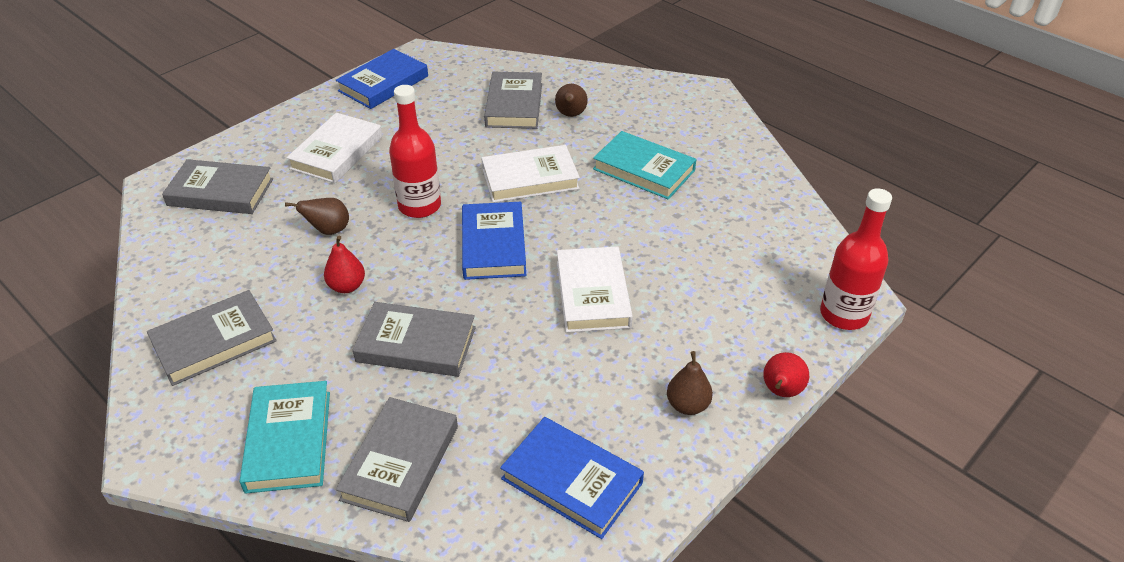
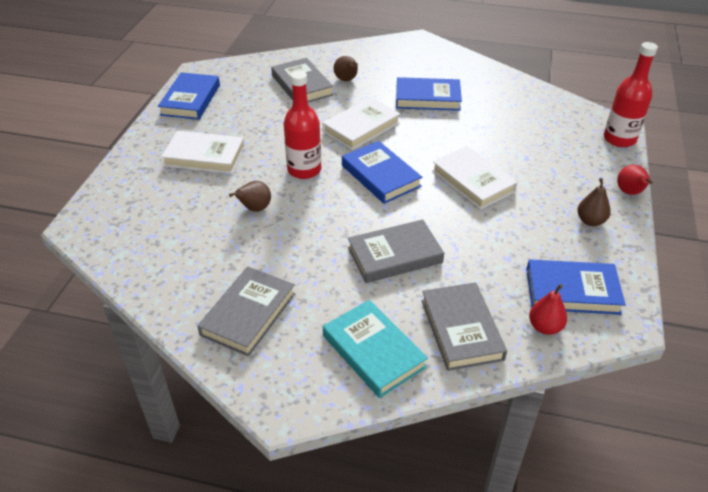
camera: 30 degrees left, 0 degrees up
grey book [162,159,273,214] -> none
white book [286,113,382,183] -> white book turned 75 degrees counterclockwise [161,131,245,174]
red pear [324,236,365,293] -> red pear moved to [529,284,567,335]
turquoise book [593,131,696,200] -> blue book [396,77,462,111]

